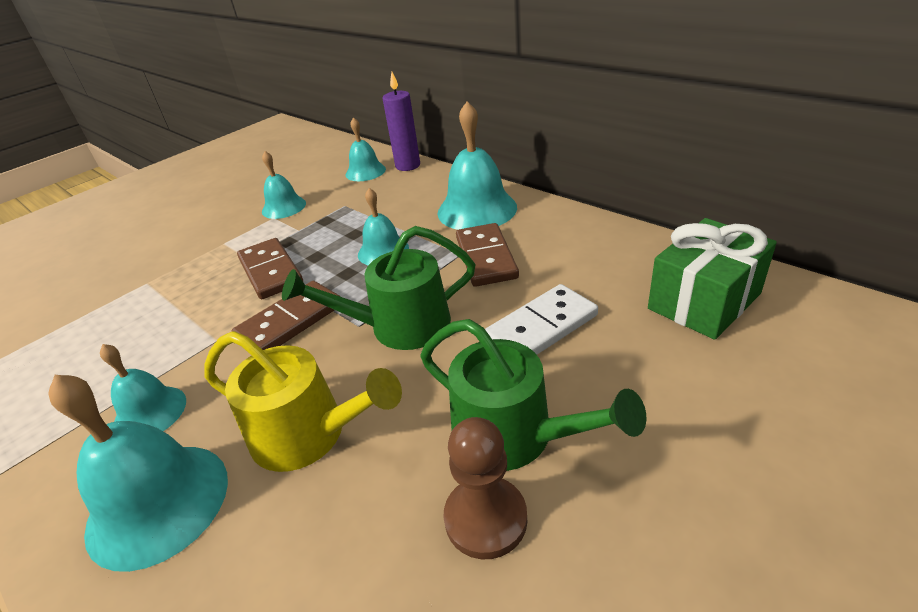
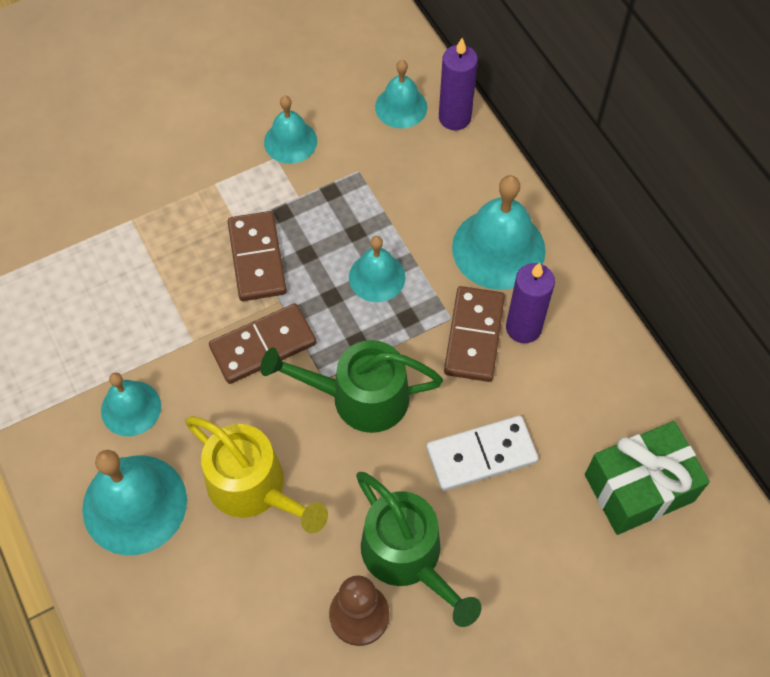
camera: 15 degrees right, 25 degrees up
none -> purple candle [506,263,555,343]

